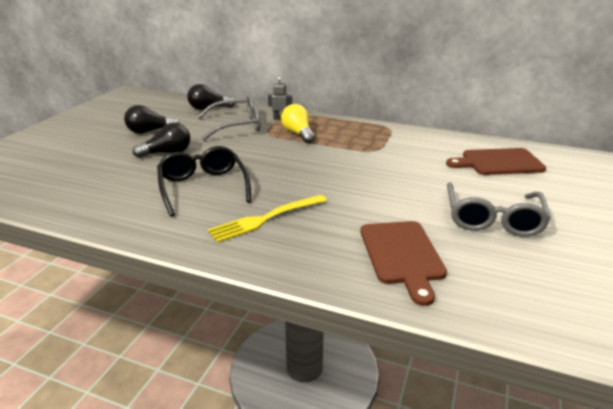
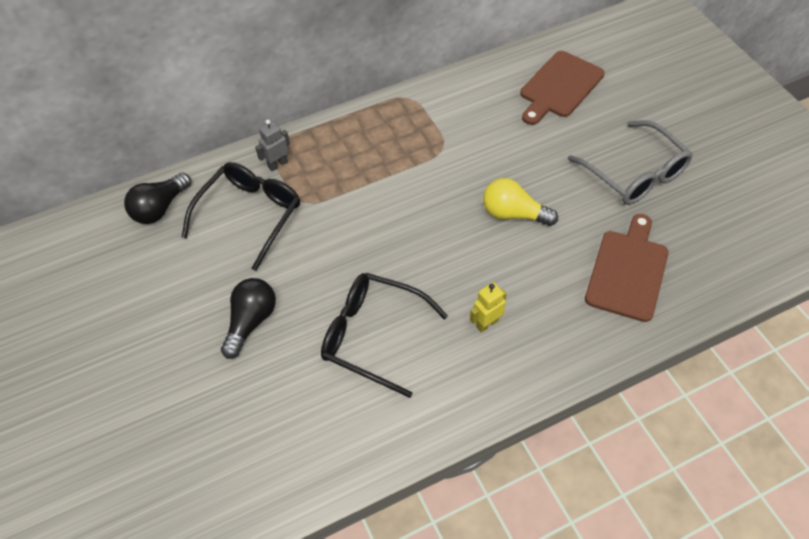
camera: 45 degrees left, 25 degrees up
black light bulb [124,105,180,134] -> none
grey glasses [197,94,261,141] -> black glasses [182,162,300,271]
yellow fork [208,195,327,243] -> yellow robot [470,282,506,332]
yellow light bulb [281,104,315,143] -> yellow light bulb moved to [483,178,558,226]
brown cutting board [360,221,447,306] -> brown cutting board turned 105 degrees counterclockwise [585,214,669,322]

